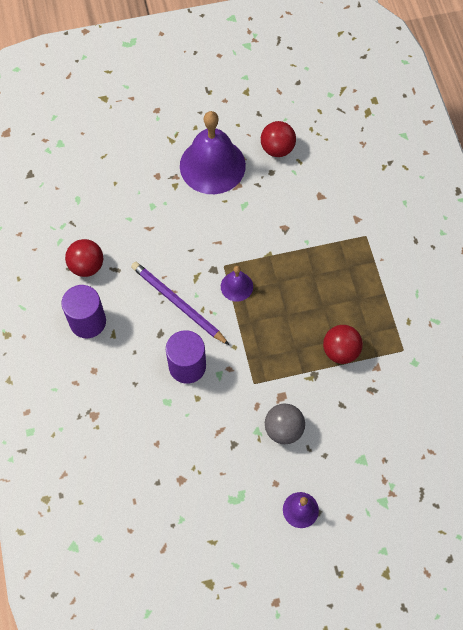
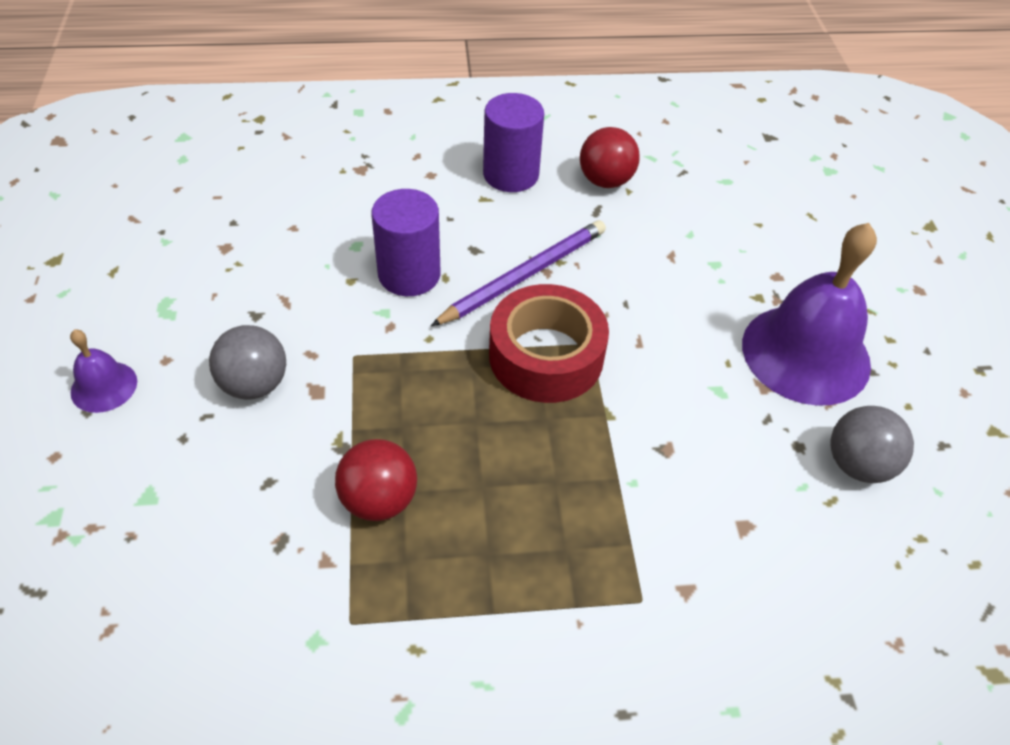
camera: 95 degrees right, 15 degrees down
purple bell [221,266,253,302] -> red tape [489,284,609,403]
red ball [261,121,296,157] -> grey ball [831,406,914,483]

